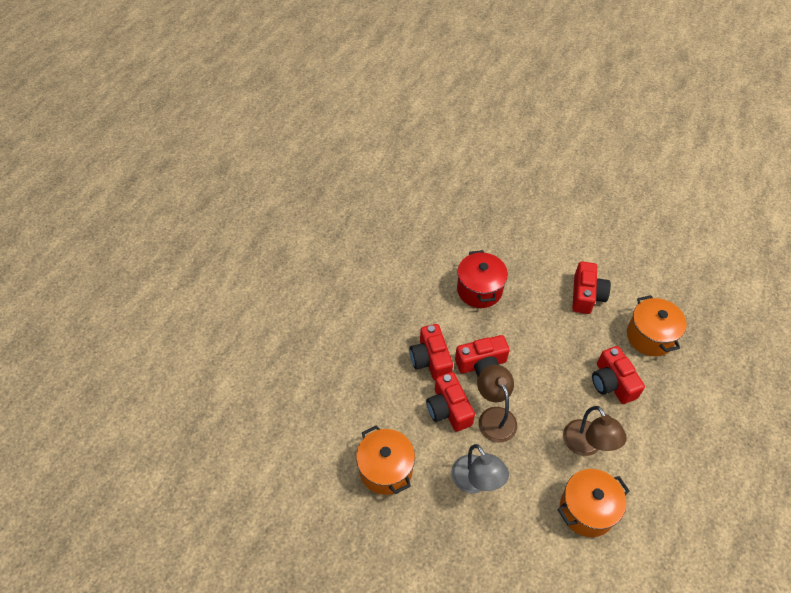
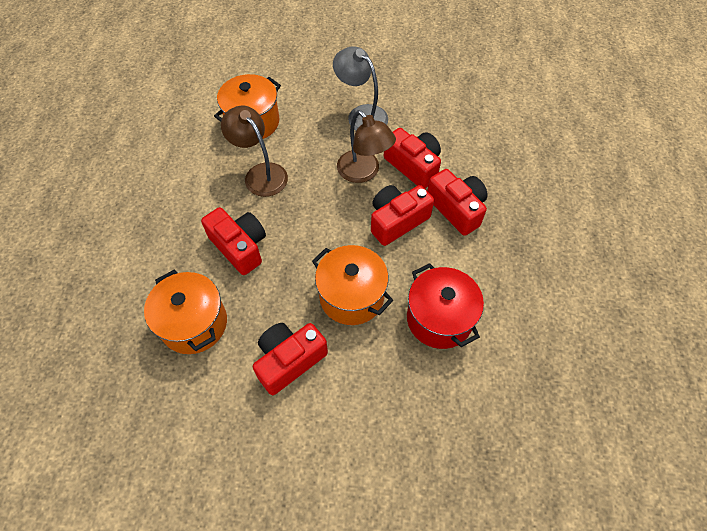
camera: 160 degrees right, 5 degrees up
orange pot [356,425,415,495] -> orange pot moved to [312,245,393,325]
red camera [572,261,611,314] -> red camera turned 60 degrees clockwise [253,323,328,395]

